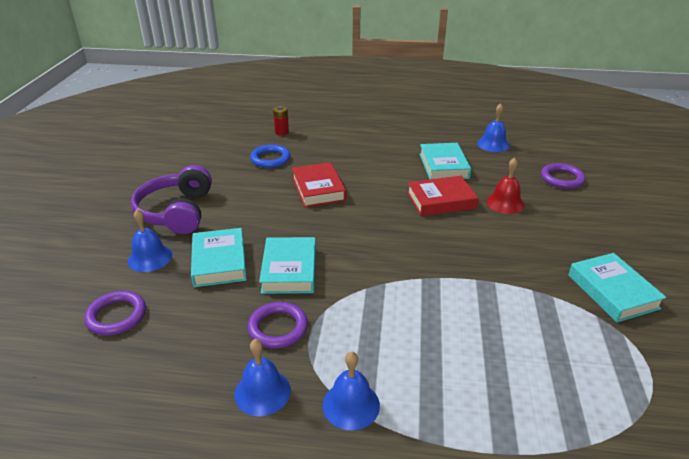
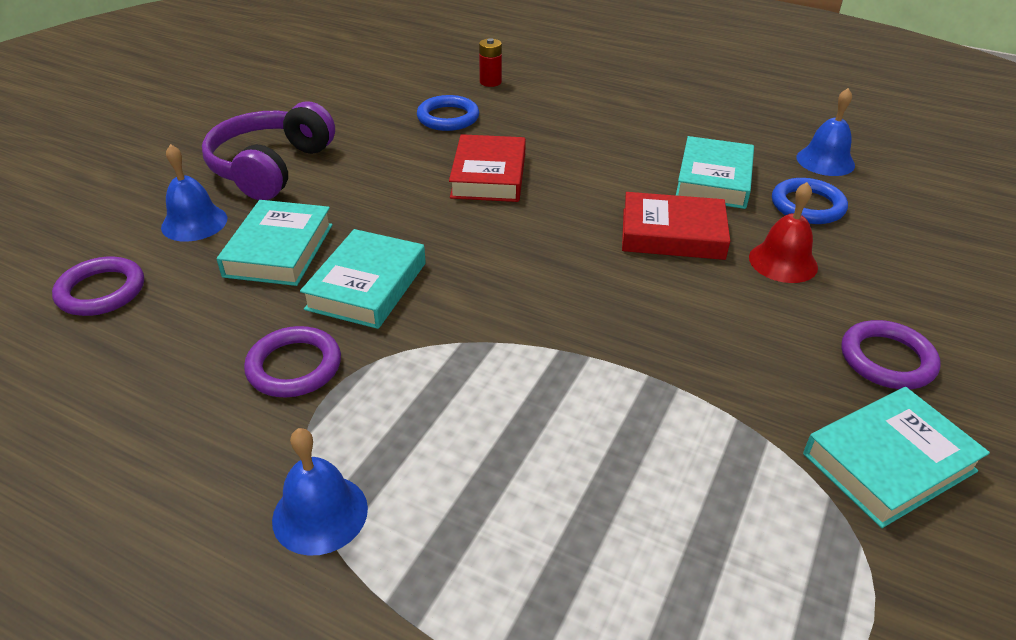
camera: 20 degrees right, 5 degrees up
blue bell [234,339,291,416] -> none
purple ring [541,163,585,189] -> purple ring moved to [841,320,940,389]
turquoise book [568,253,667,322] -> turquoise book turned 60 degrees clockwise [803,387,990,528]
none -> blue ring [772,178,848,224]

